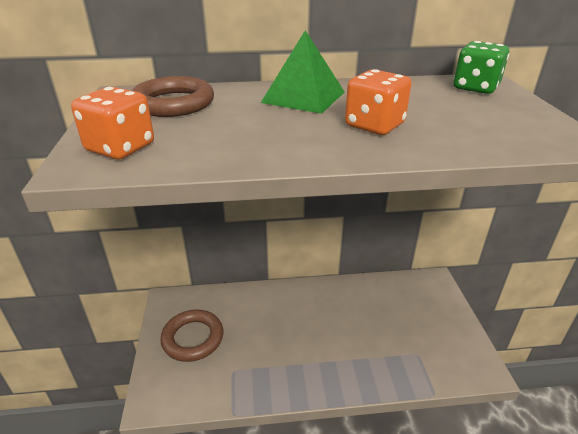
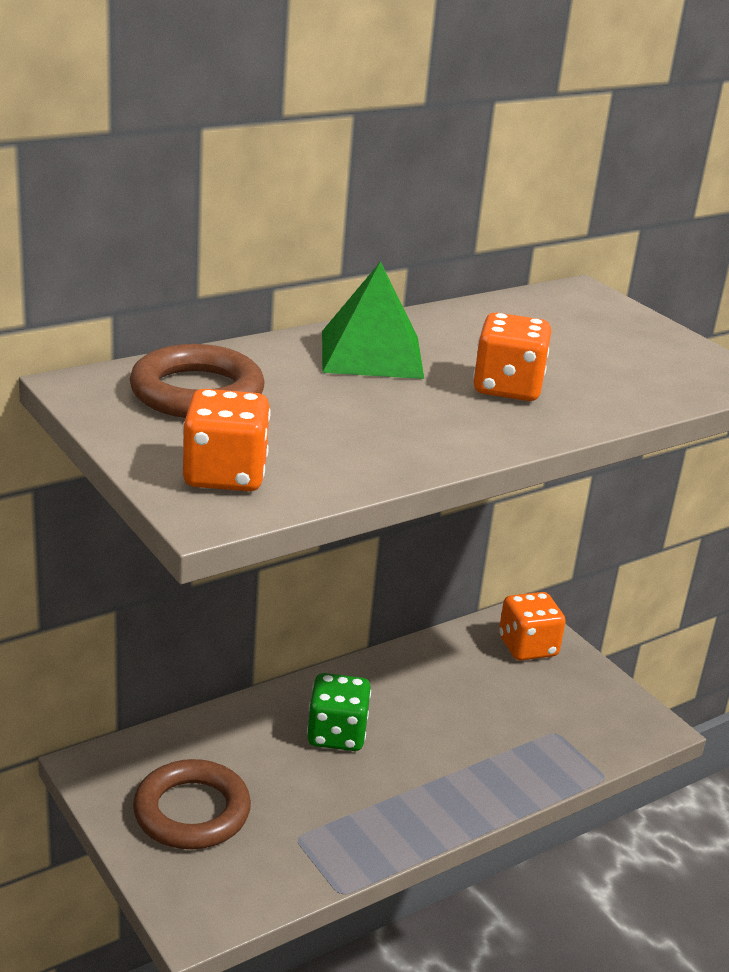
camera: 30 degrees left, 5 degrees down
green dice [454,41,509,94] -> green dice moved to [307,673,371,751]
none -> orange dice [499,592,566,661]

